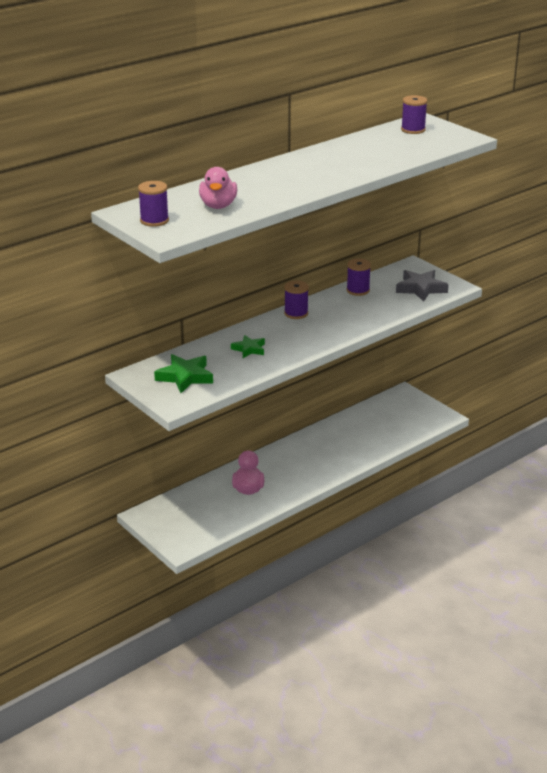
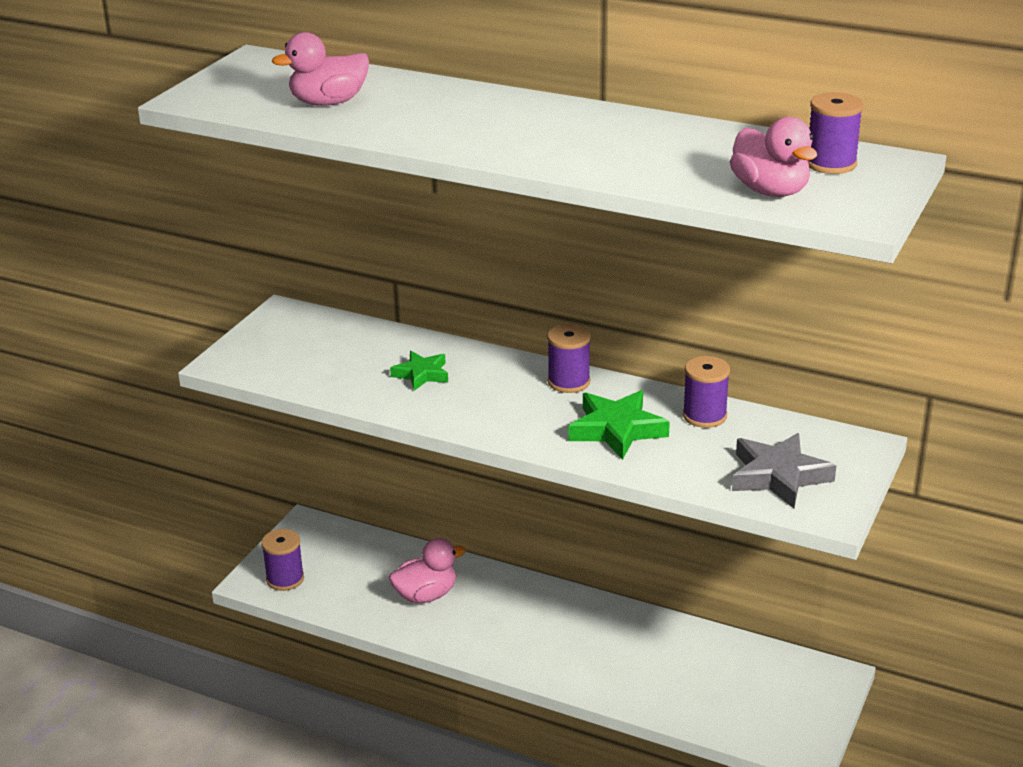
camera: 65 degrees right, 0 degrees up
purple spool [138,181,169,227] -> purple spool moved to [261,529,304,591]
green star [154,354,213,393] -> green star moved to [569,390,670,460]
none -> pink duck [730,117,817,197]

